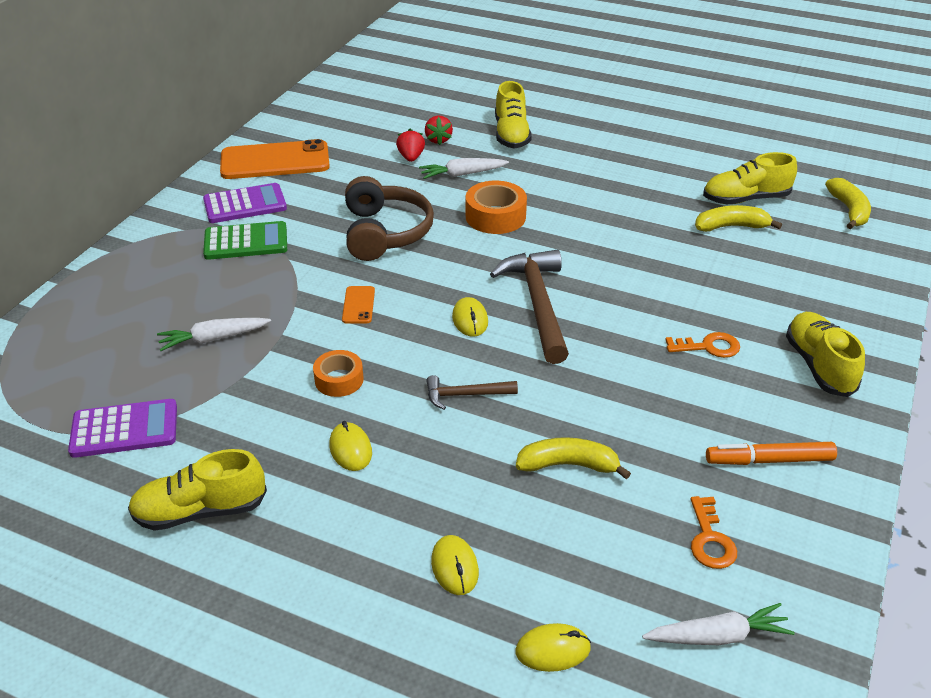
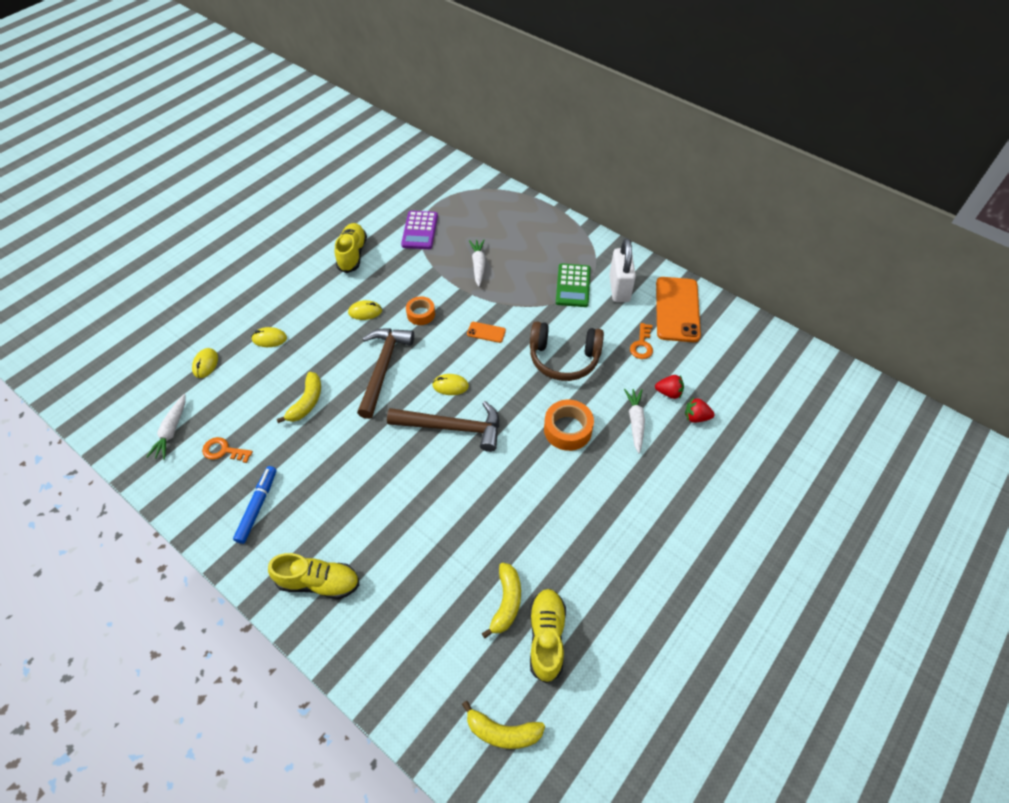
camera: 105 degrees right, 15 degrees up
purple calculator [203,183,287,223] -> white padlock [609,238,636,302]
brown hammer [426,375,518,410] -> brown hammer [357,328,414,419], size x1.94
yellow shoe [495,81,532,149] -> none
orange key [665,332,740,358] -> orange key moved to [630,323,653,359]
orange marker [706,442,837,465] -> blue marker [233,466,276,544]

